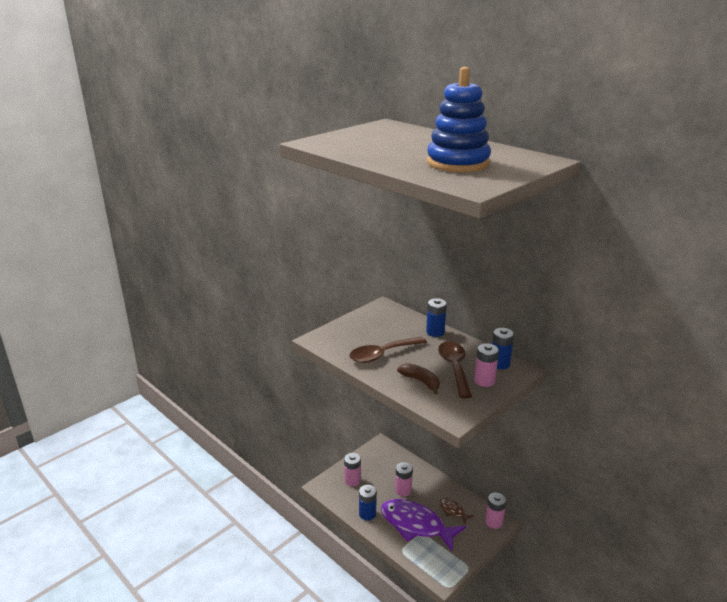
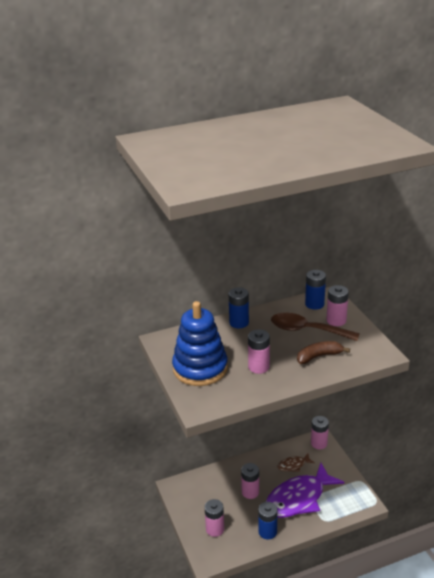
camera: 65 degrees left, 5 degrees up
brown spoon [349,337,427,363] -> pink battery [248,329,270,374]
blue stacking toy [427,67,491,172] -> blue stacking toy moved to [172,301,228,386]

